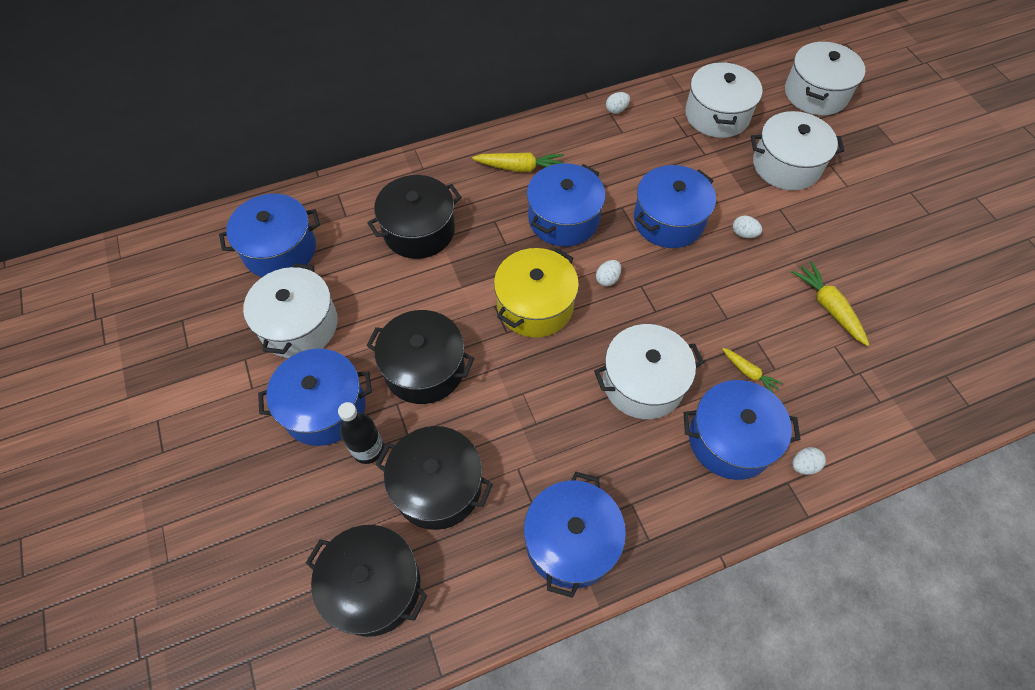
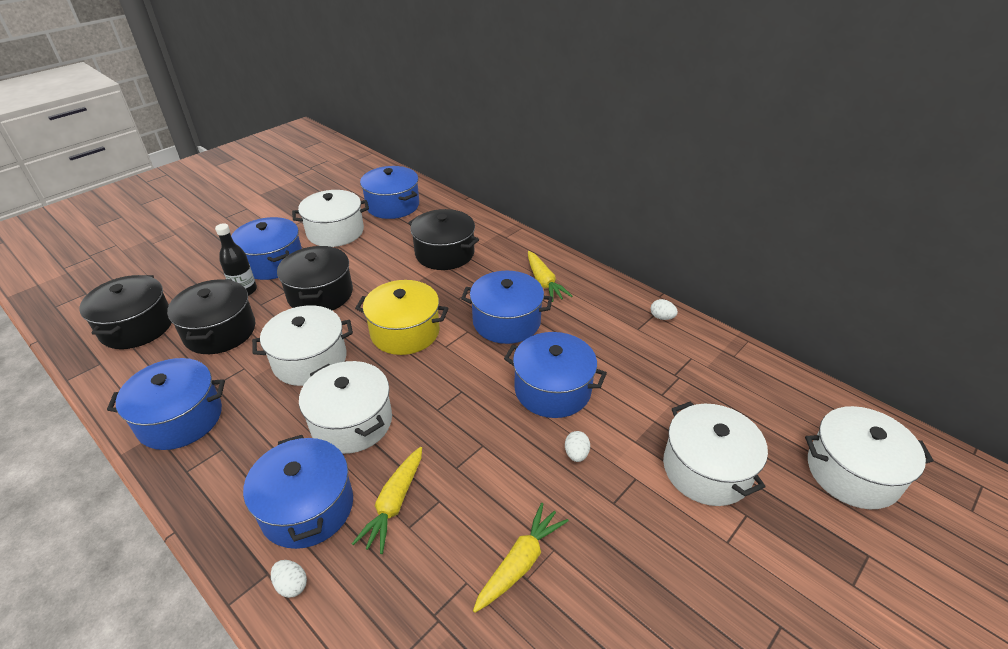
camera: 65 degrees right, 20 degrees down
white egg [596,260,621,286] -> none
white pot [685,62,763,138] -> white pot moved to [252,305,353,386]
yellow carrot [722,348,783,394] -> yellow carrot [352,447,422,554], size x1.62

